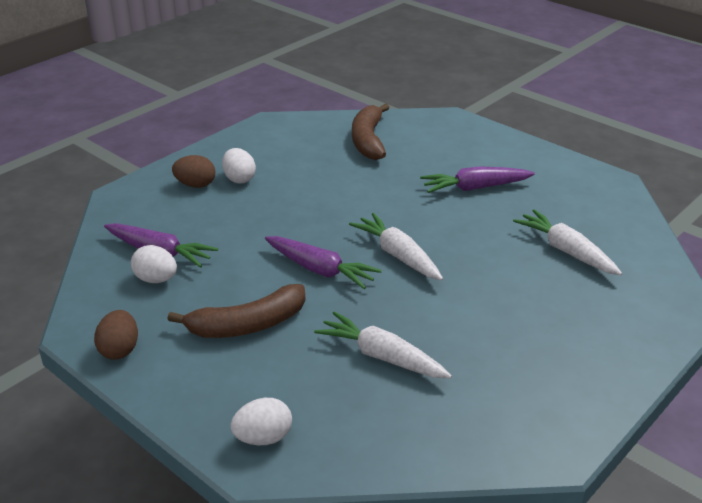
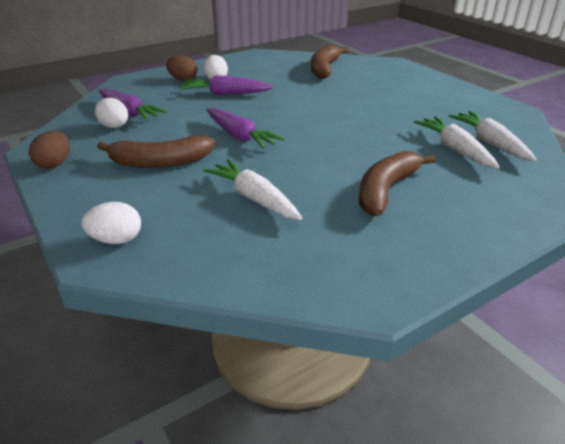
camera: 15 degrees right, 0 degrees up
white carrot [349,213,443,281] -> white carrot moved to [449,111,537,161]
purple carrot [420,166,535,193] -> purple carrot moved to [180,75,273,95]
none -> brown banana [359,151,436,216]

